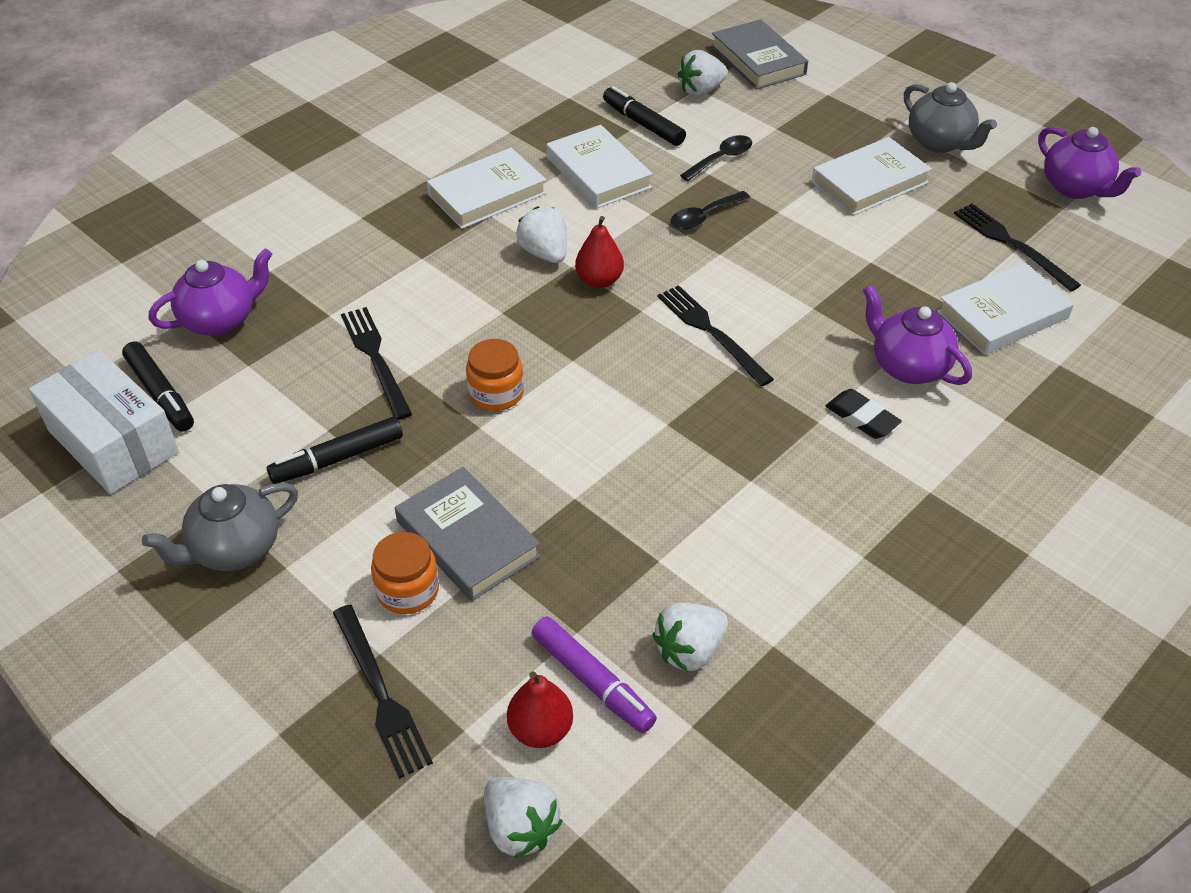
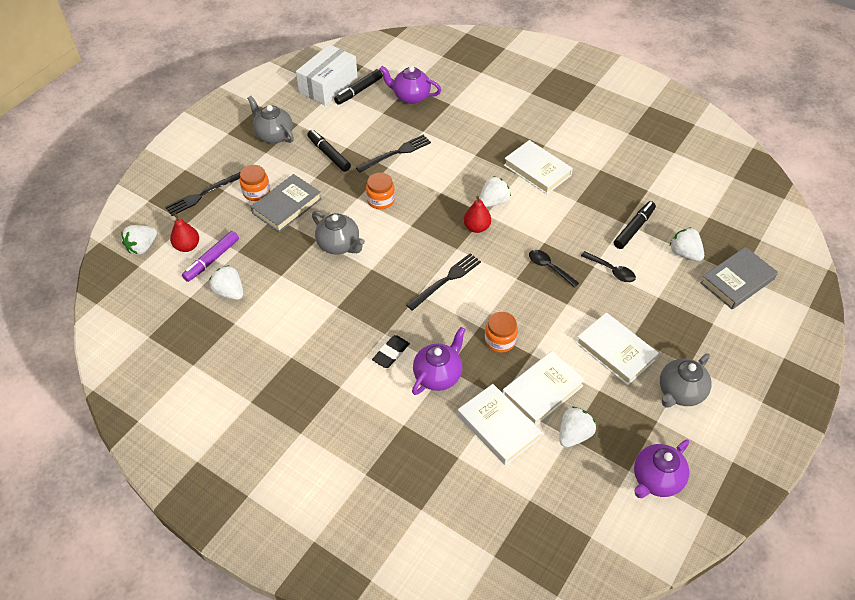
camera: 80 degrees right, 5 degrees up
purple teapot [149,248,272,336] -> purple teapot turned 150 degrees clockwise [380,66,441,104]
white book [546,125,652,208] -> white book moved to [502,351,585,426]
black fork [954,203,1081,291] -> white strawberry [559,406,596,447]
none -> grey teapot [312,211,365,255]
none -> orange jar [485,312,518,353]

